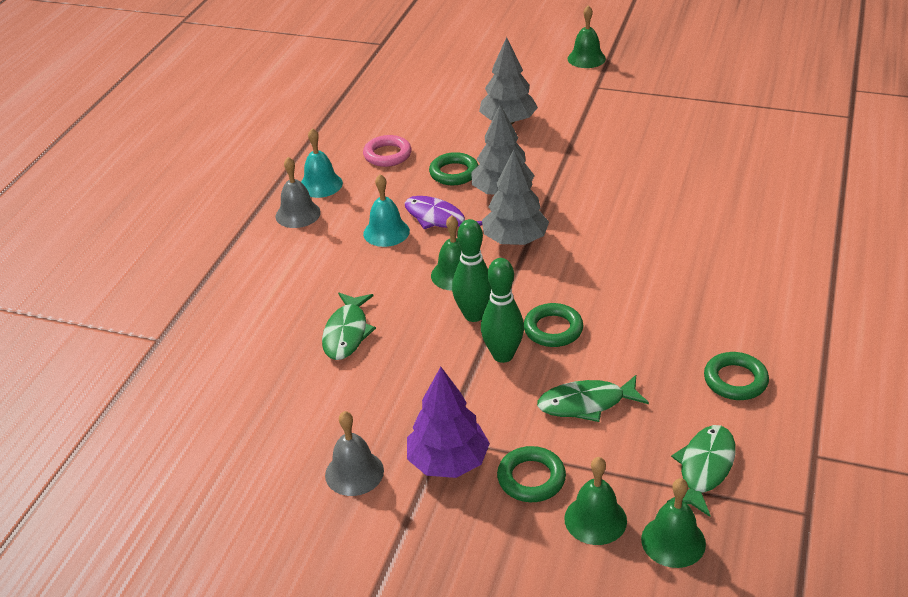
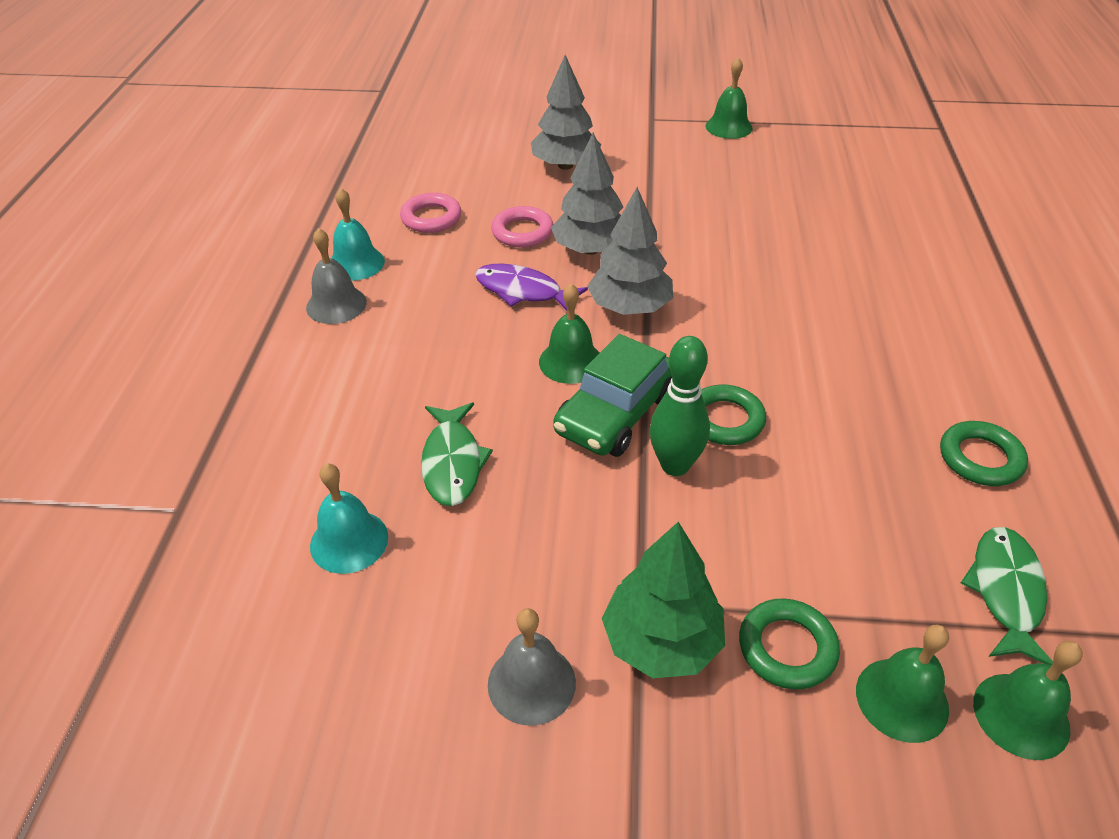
camera: 15 degrees left, 5 degrees up
turquoise bell [363,174,410,247] -> turquoise bell moved to [310,463,388,574]
purple tree [407,367,490,478] -> green tree [602,522,725,678]
green ring [429,152,478,185] -> pink ring [491,206,553,248]
green bowling pin [452,219,491,322] -> green car [553,334,672,457]
green fish [537,375,649,422] -> none
green bell [568,5,606,68] -> green bell moved to [705,57,753,139]

